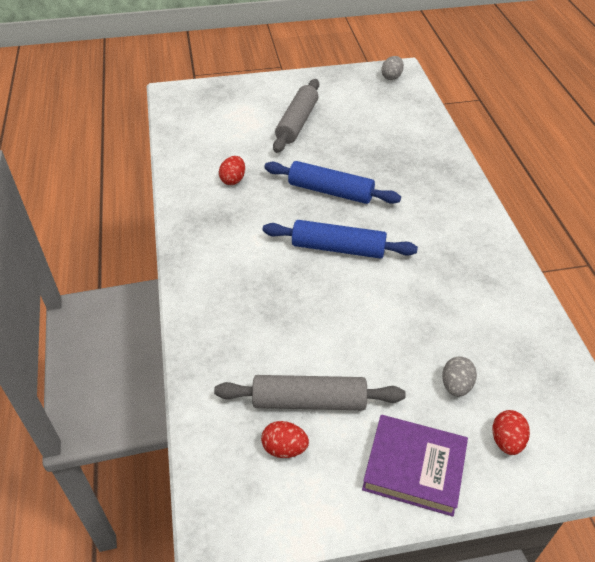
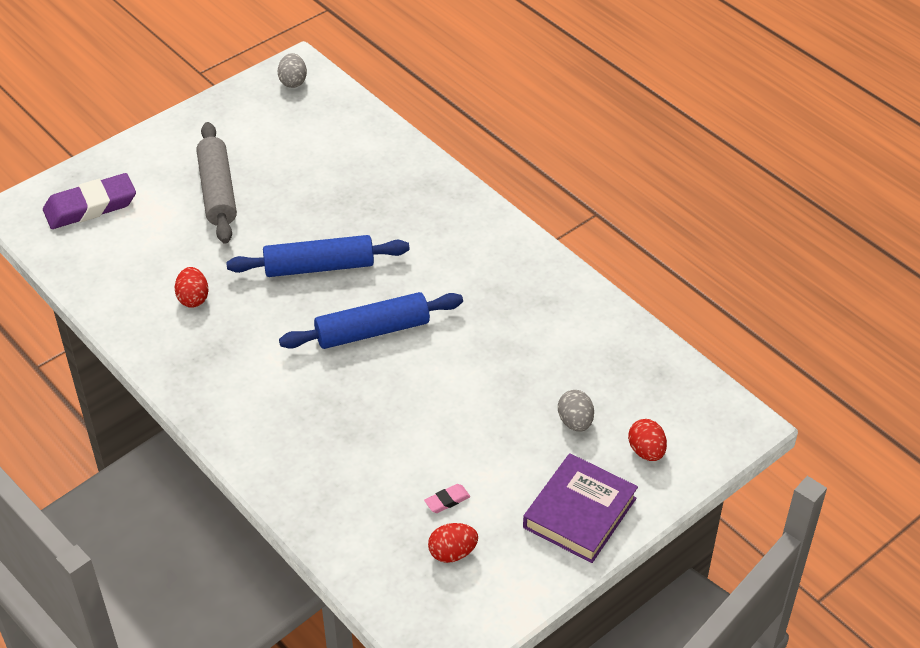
camera: 30 degrees left, 0 degrees up
grey rolling pin [214,375,406,410] -> pink eraser [424,484,470,513]
purple book [362,415,468,517] -> purple book turned 45 degrees counterclockwise [523,453,638,563]
none -> purple eraser [43,173,136,229]

